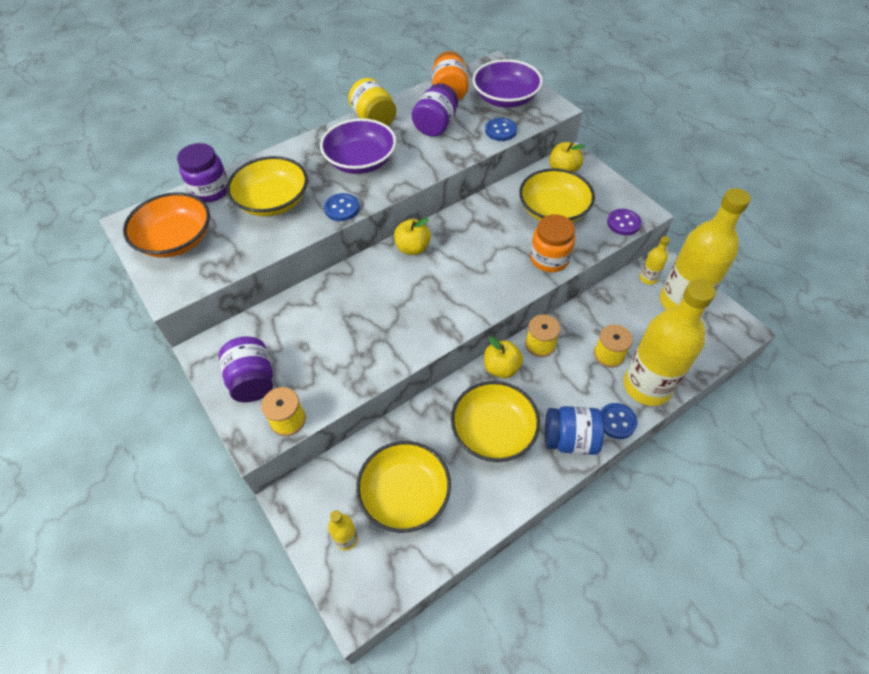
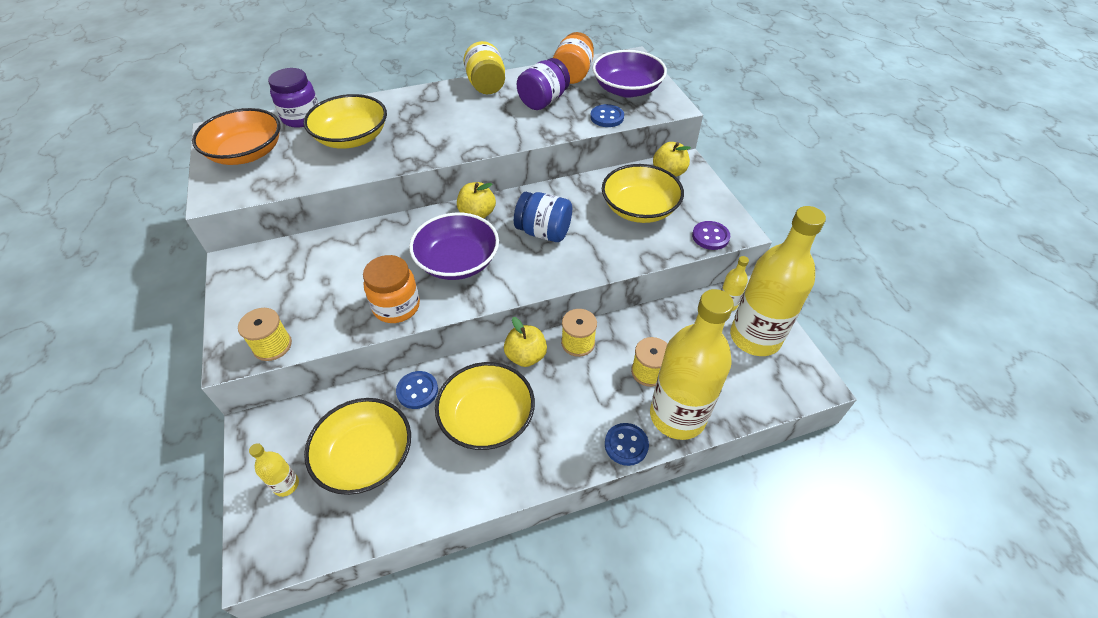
camera: 15 degrees right, 5 degrees down
purple jar [219,336,273,402] -> none
purple bowl [320,118,396,174] -> purple bowl moved to [409,213,499,280]
blue button [324,193,360,221] -> blue button moved to [396,371,438,409]
orange jar [530,214,575,272] -> orange jar moved to [363,255,420,323]
blue jar [545,406,604,455] -> blue jar moved to [514,192,572,242]

